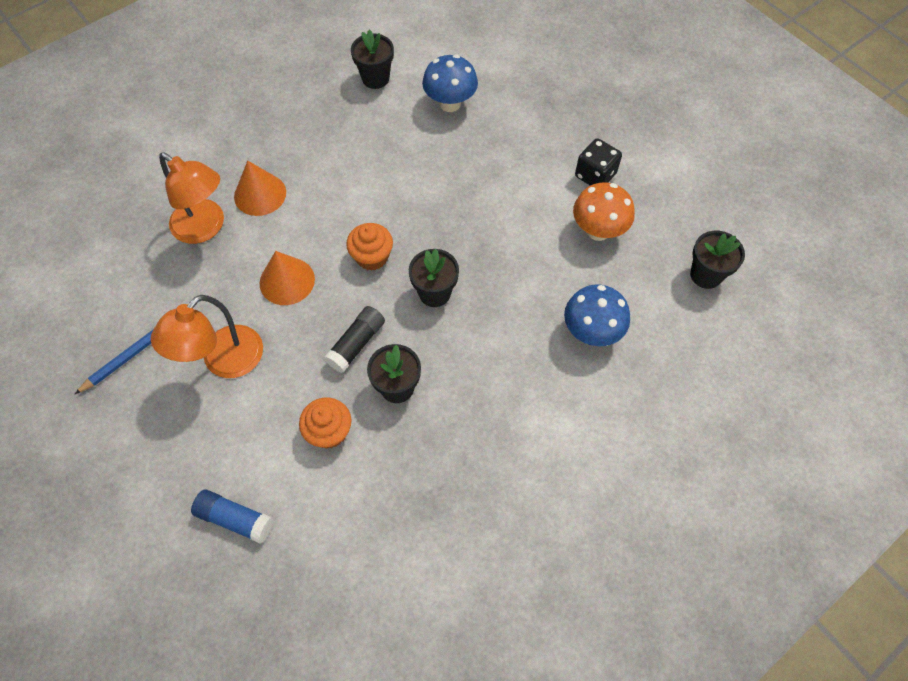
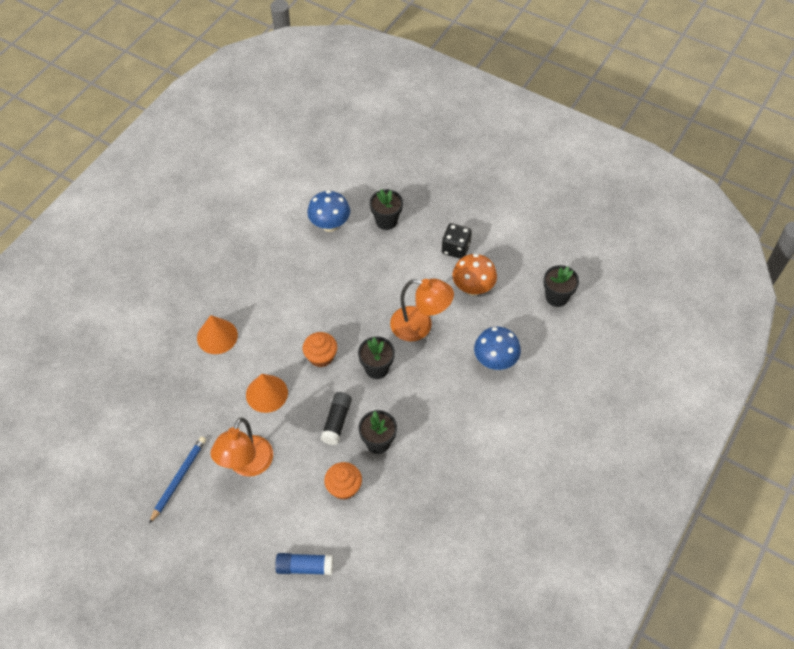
camera: 20 degrees left, 5 degrees down
orange lamp [159,152,224,244] -> orange lamp moved to [390,279,454,342]
black flower pot [351,29,394,89] -> black flower pot moved to [370,189,403,230]

